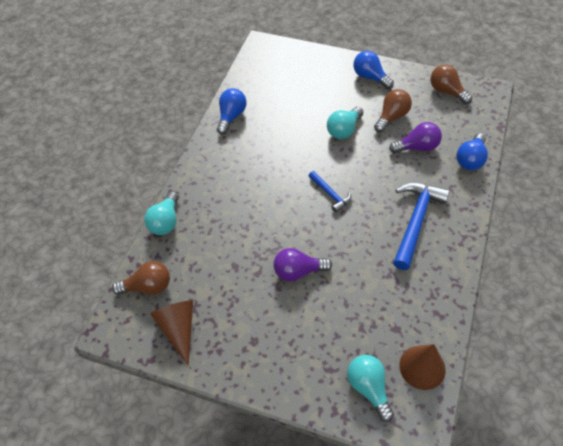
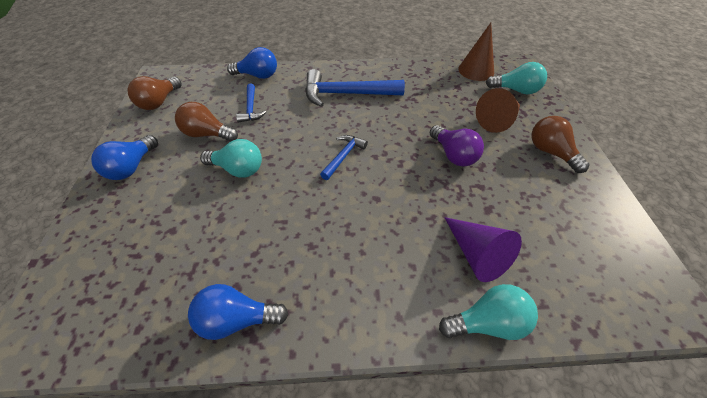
camera: 115 degrees left, 5 degrees down
brown light bulb [112,261,170,295] -> brown light bulb moved to [531,116,590,173]
brown cone [150,300,193,366] -> brown cone moved to [476,88,520,133]
turquoise light bulb [347,355,394,422] -> turquoise light bulb turned 120 degrees counterclockwise [486,62,547,94]
purple light bulb [389,122,442,153] -> blue hammer [236,84,266,123]
none -> purple cone [445,217,522,282]

